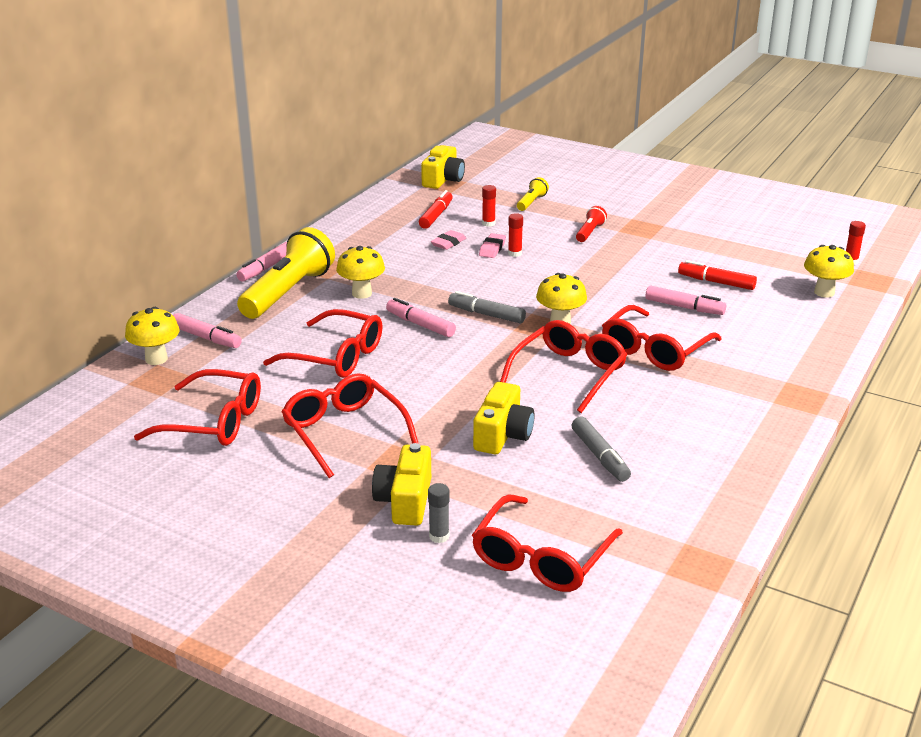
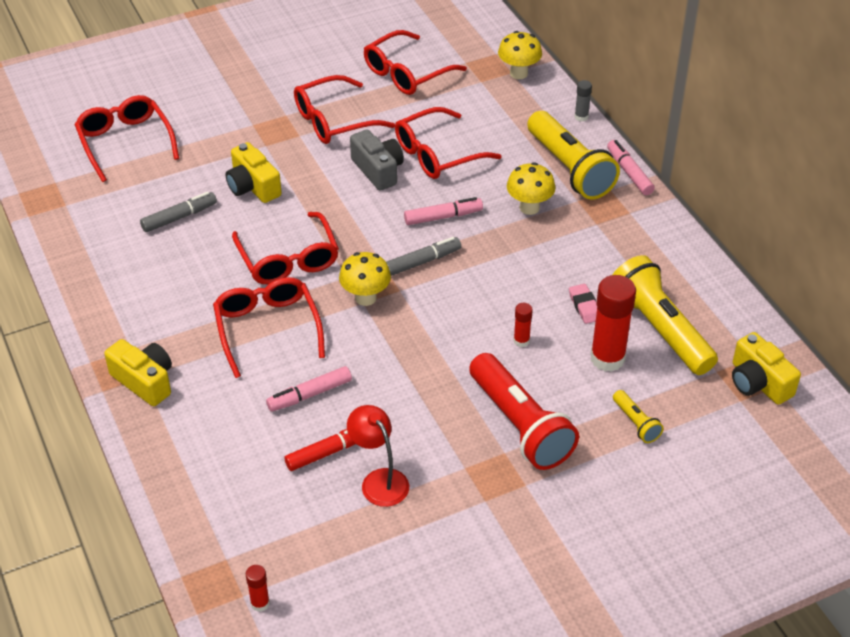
camera: 125 degrees right, 15 degrees up
pink marker [173,313,242,348] -> none
red glasses [282,373,419,478] -> red glasses turned 150 degrees clockwise [294,75,395,144]
yellow camera [372,443,431,526] -> yellow camera moved to [104,339,172,406]
red marker [419,190,453,229] -> yellow flashlight [612,255,718,375]
grey glue stick [428,483,449,543] -> grey glue stick moved to [575,80,592,122]
pink eraser [479,233,506,258] -> none
red glue stick [482,185,496,227] -> red glue stick [590,275,636,372], size x2.11
grey marker [572,416,631,482] -> grey marker turned 135 degrees clockwise [140,192,217,232]
red flashlight [576,206,607,242] -> red flashlight [469,353,579,470], size x2.21
yellow mushroom [804,245,854,297] -> none
none -> red lamp [347,405,409,507]
none -> grey camera [350,130,404,191]

